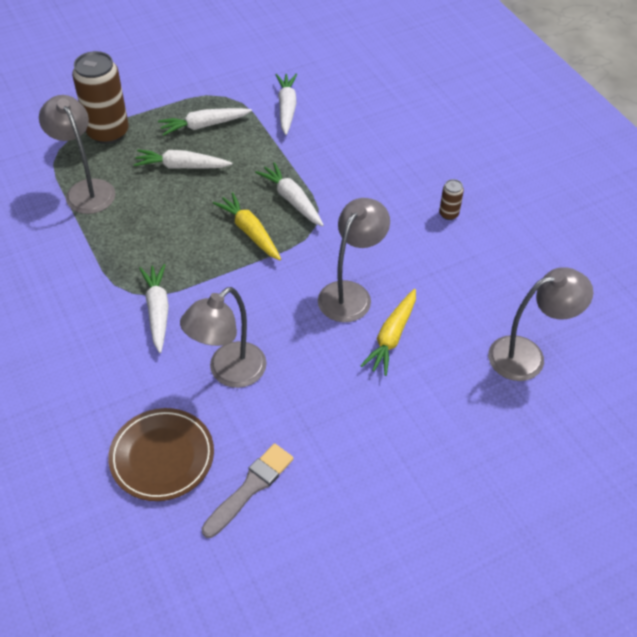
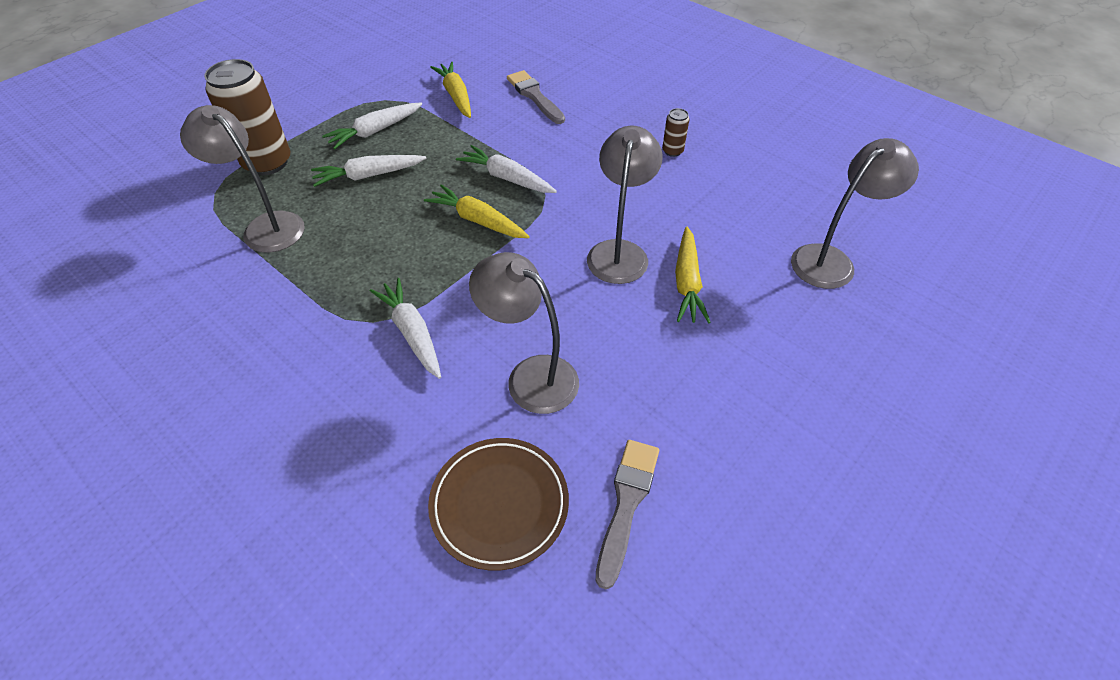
camera: 20 degrees left, 0 degrees up
grey lamp [180,287,266,388] -> grey lamp turned 105 degrees clockwise [469,252,579,414]
white carrot [275,74,297,135] -> yellow carrot [430,62,471,118]
none -> grey brush [507,70,565,124]

